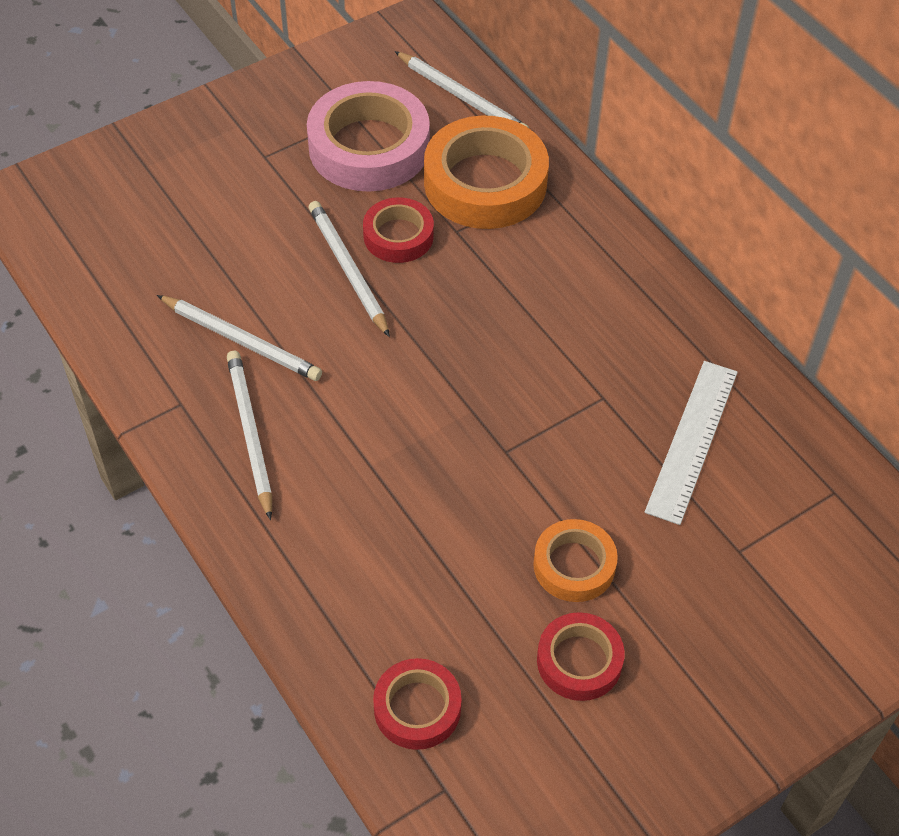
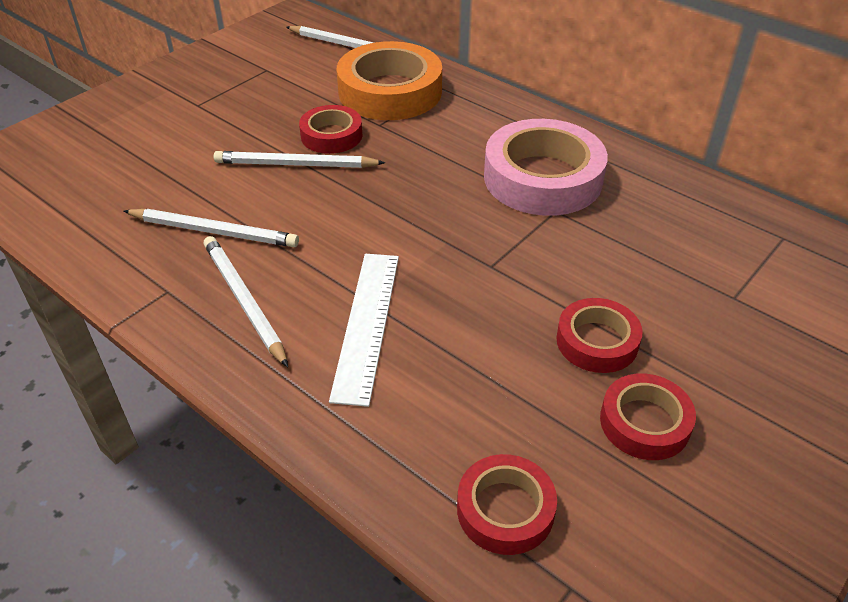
camera: 15 degrees left, 10 degrees down
pink tape [307,81,430,192] -> pink tape moved to [484,119,608,216]
white pencil [309,201,390,337] -> white pencil turned 45 degrees counterclockwise [214,151,385,168]
orange tape [533,519,618,602] -> red tape [556,298,643,373]
white ruler [645,361,738,525] -> white ruler moved to [329,254,399,407]

